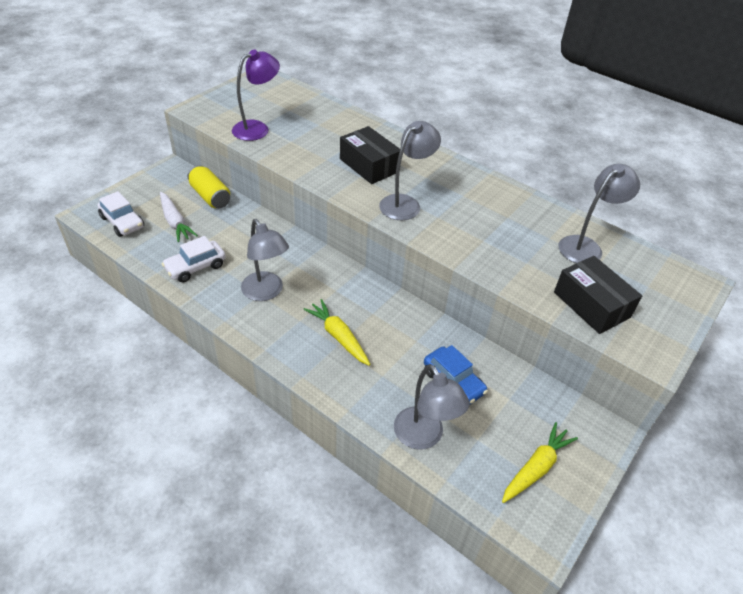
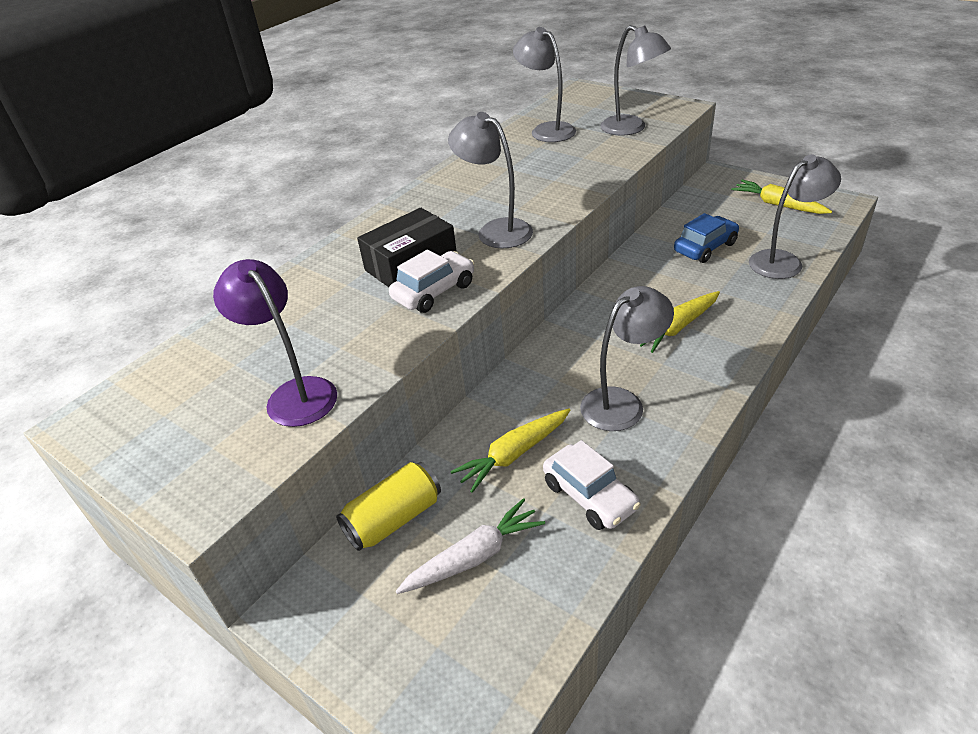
camera: 85 degrees left, 5 degrees down
white car [98,191,144,237] -> white car moved to [389,250,474,313]
black box [554,256,642,334] -> grey lamp [600,25,671,136]
none -> yellow carrot [450,408,570,493]

